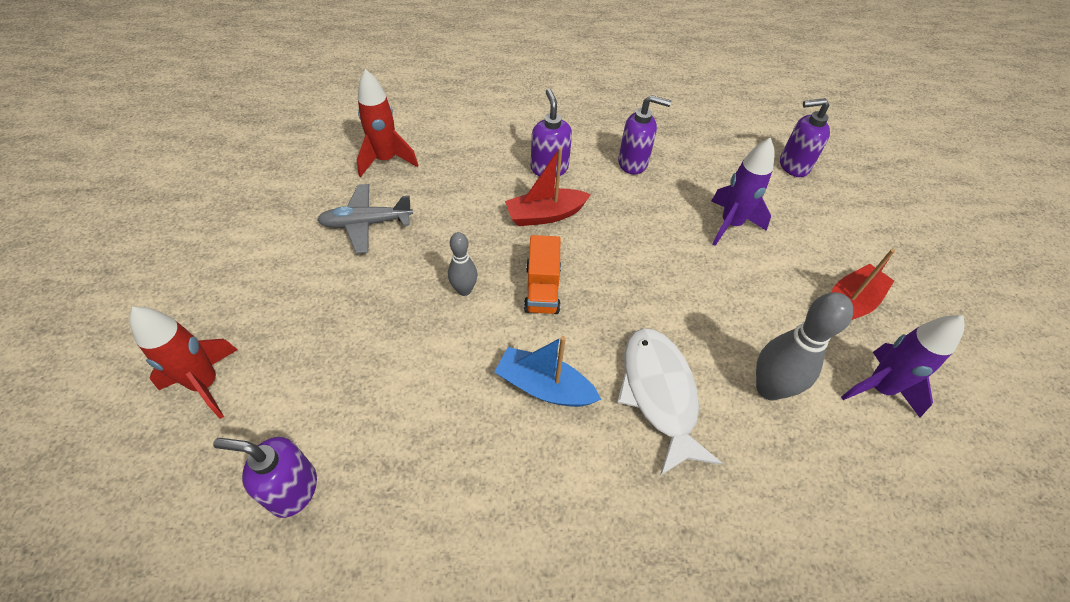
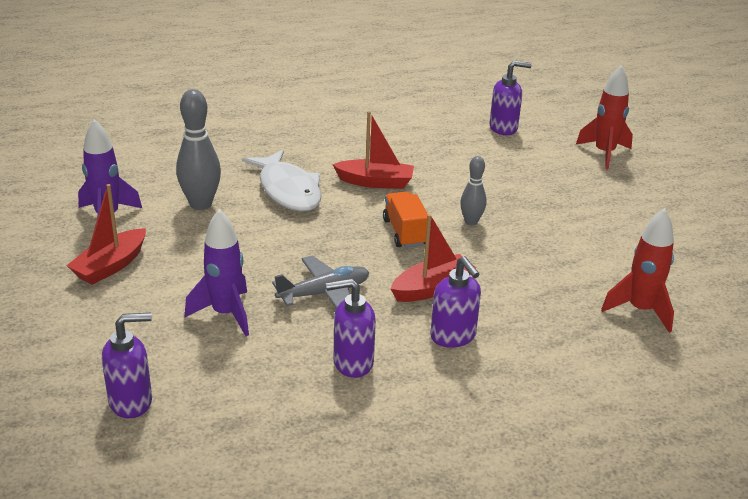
camera: 165 degrees right, 20 degrees down
grey plane [317,184,413,254] -> grey plane moved to [272,255,369,308]
blue boat [495,336,601,407] -> red boat [332,111,414,189]

